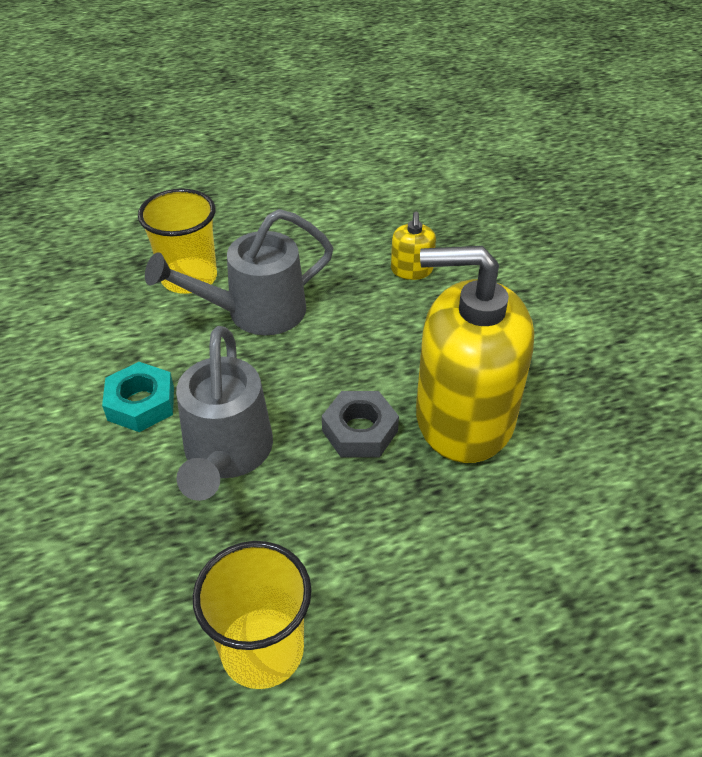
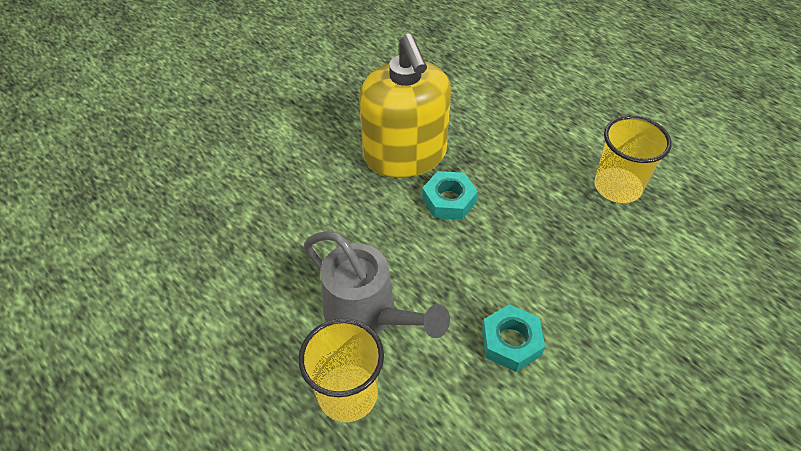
camera: 115 degrees left, 5 degrees up
grey watering can [176,326,273,501] -> none
grey nut [322,391,399,458] -> turquoise nut [422,171,478,220]
yellow soap dispenser [391,212,436,280] -> none

